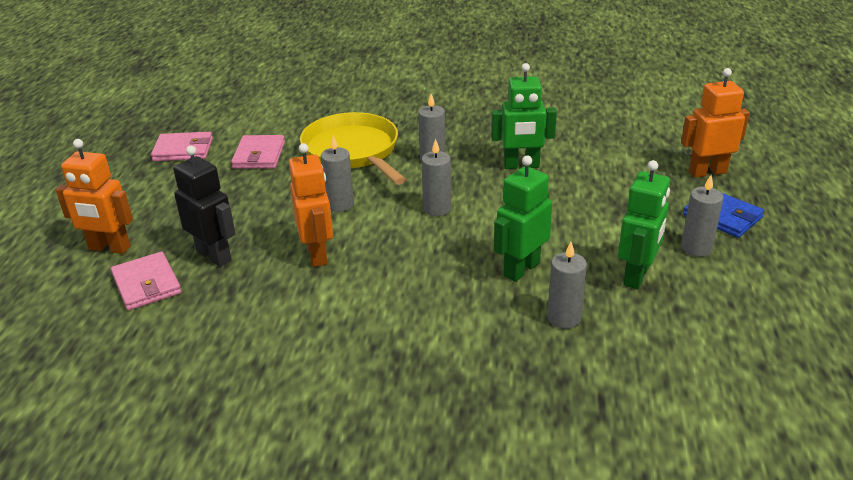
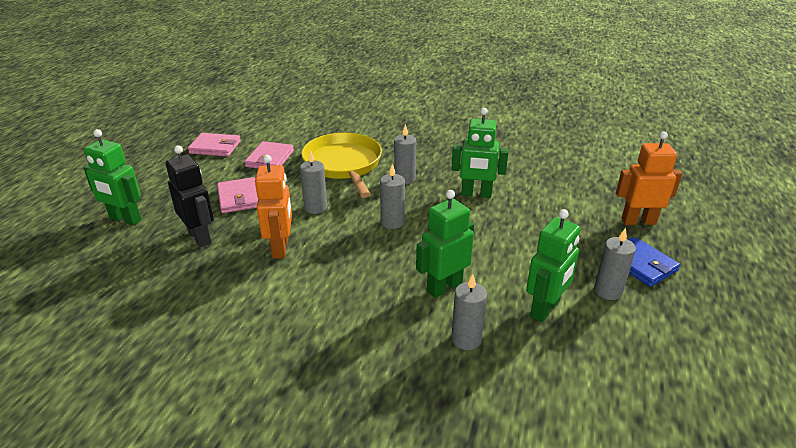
camera: 10 degrees right, 0 degrees up
orange robot [56,139,133,254] -> green robot [83,129,141,225]
pink wallet [111,252,181,310] -> pink wallet moved to [217,177,258,213]

